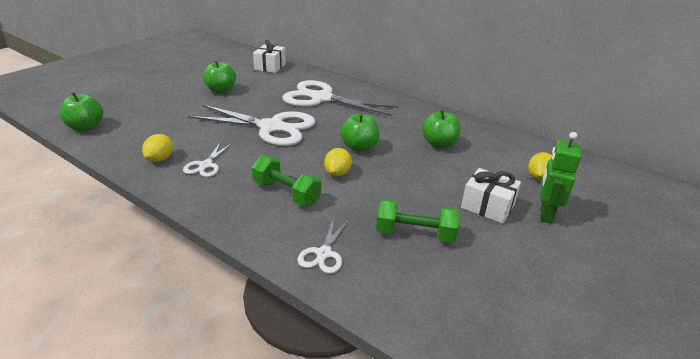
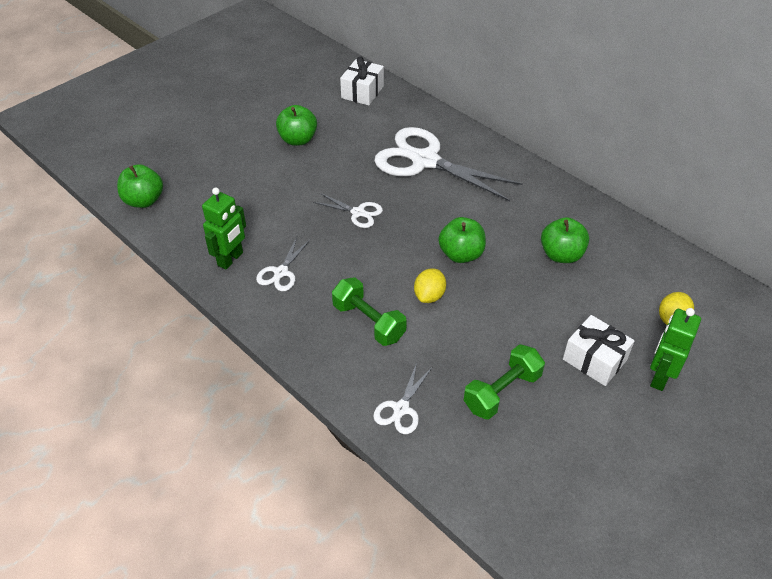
camera: 10 degrees right, 15 degrees up
yellow lemon [142,134,173,162] -> green robot [202,188,246,270]
white scissors [188,105,315,146] -> white scissors [313,193,383,228], size x0.45
green dumbbell [376,199,460,243] -> green dumbbell turned 60 degrees counterclockwise [464,344,545,419]

